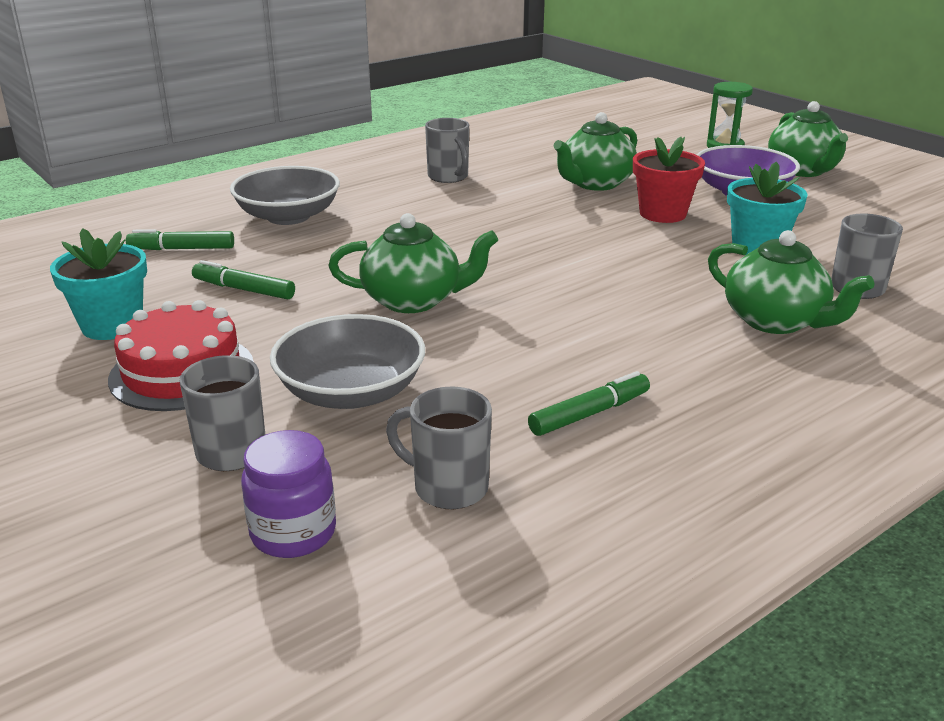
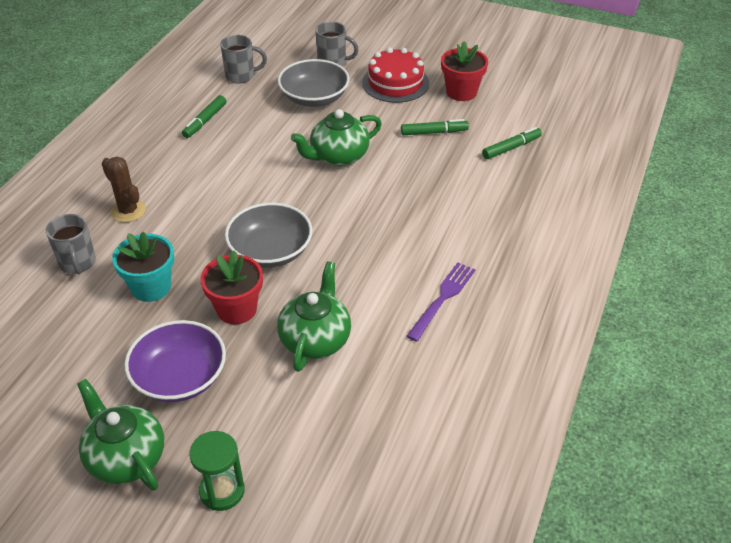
camera: 150 degrees right, 15 degrees up
turquoise flower pot [50,228,147,340] -> red flower pot [441,41,488,101]
grey bowl [230,166,340,225] -> grey bowl moved to [225,203,312,268]
purple jar [241,430,336,558] -> none
grey mug [425,118,469,183] -> purple fork [407,263,475,342]
green teapot [708,230,874,334] -> brown cactus [101,156,146,222]

